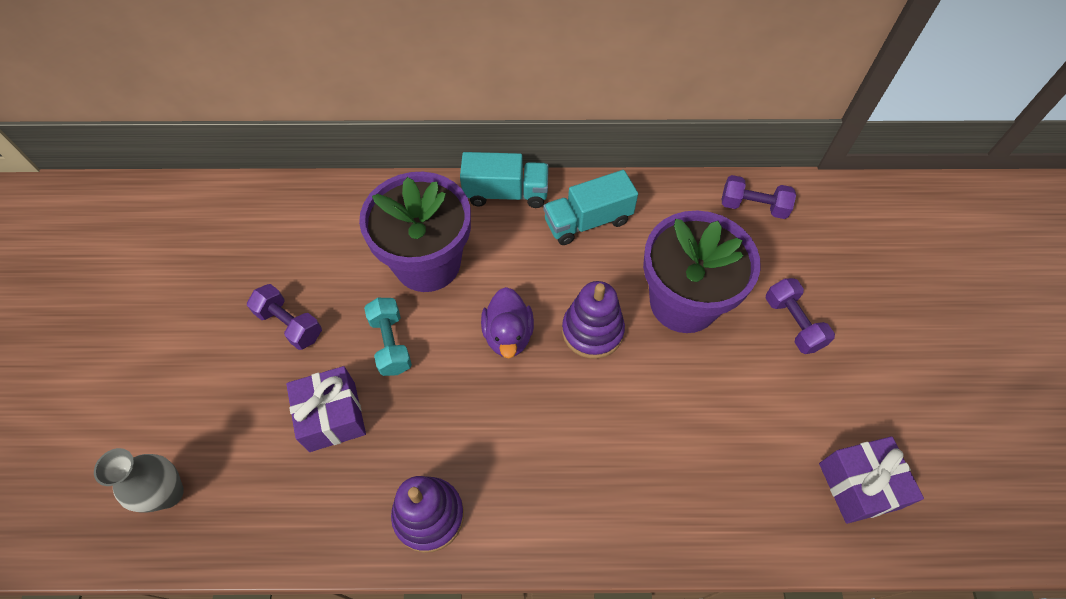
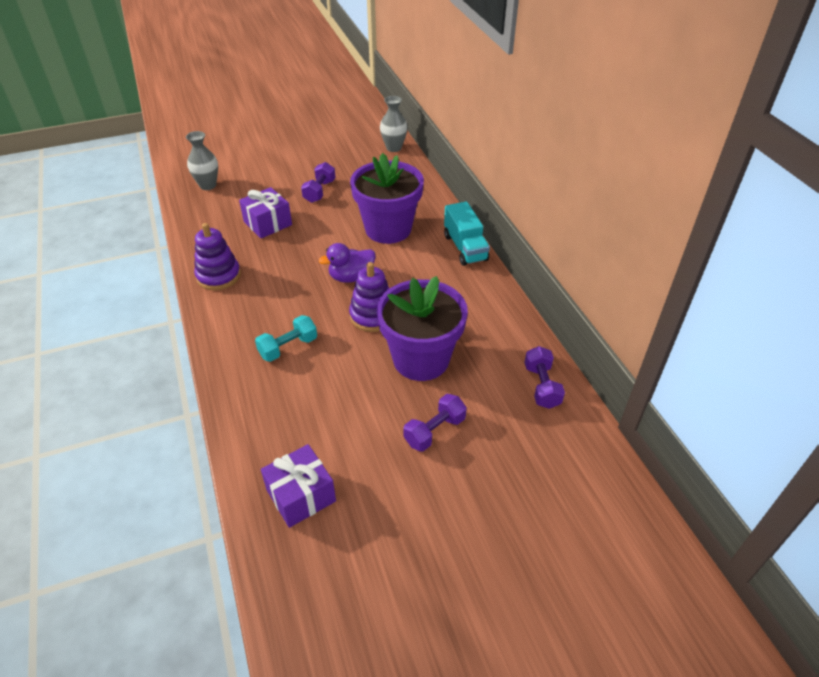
camera: 70 degrees right, 15 degrees down
turquoise dumbbell [364,298,412,376] -> turquoise dumbbell moved to [255,315,317,362]
turquoise truck [544,170,638,245] -> none
none -> grey vase [380,96,407,152]

